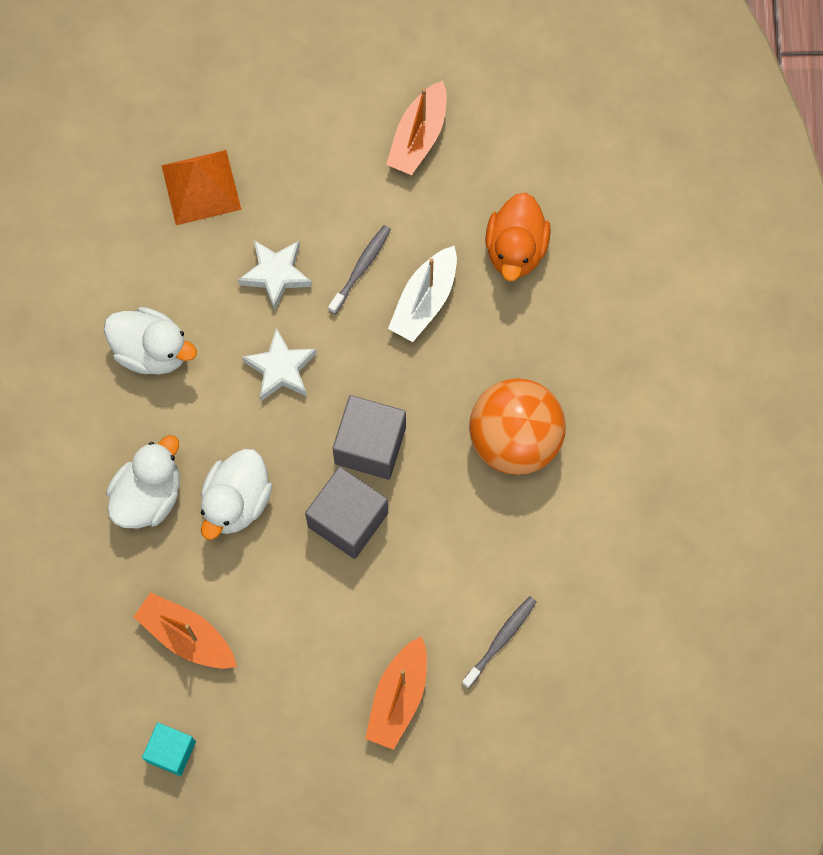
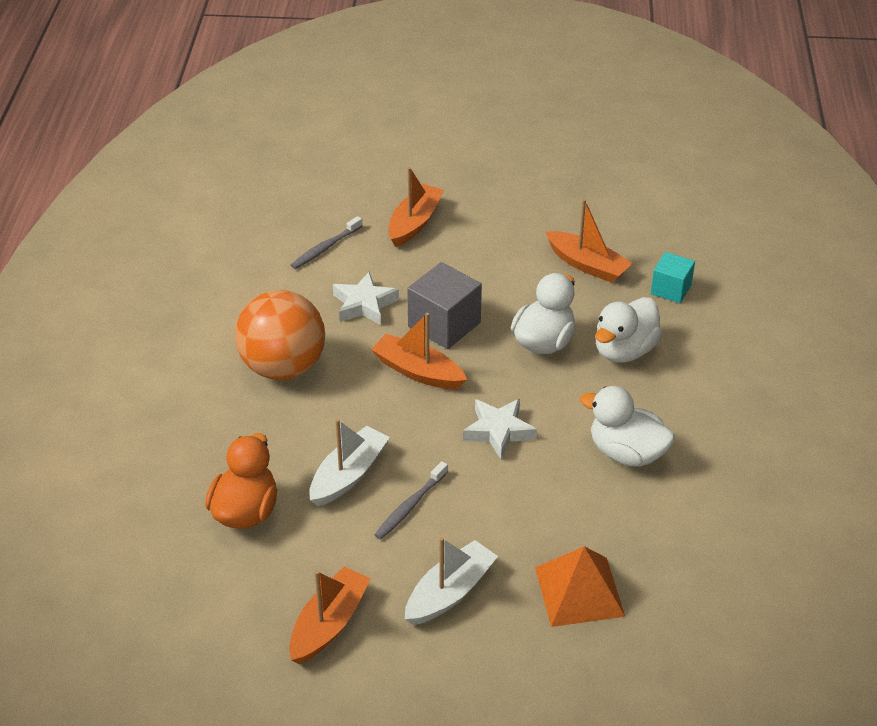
camera: 175 degrees left, 30 degrees down
turquoise cube [142,722,196,776] -> turquoise cube moved to [651,252,695,303]
white star [238,240,312,311] -> white star moved to [333,272,399,325]
grey cube [333,395,406,480] -> orange boat [371,313,467,389]
none -> white boat [405,537,498,625]

